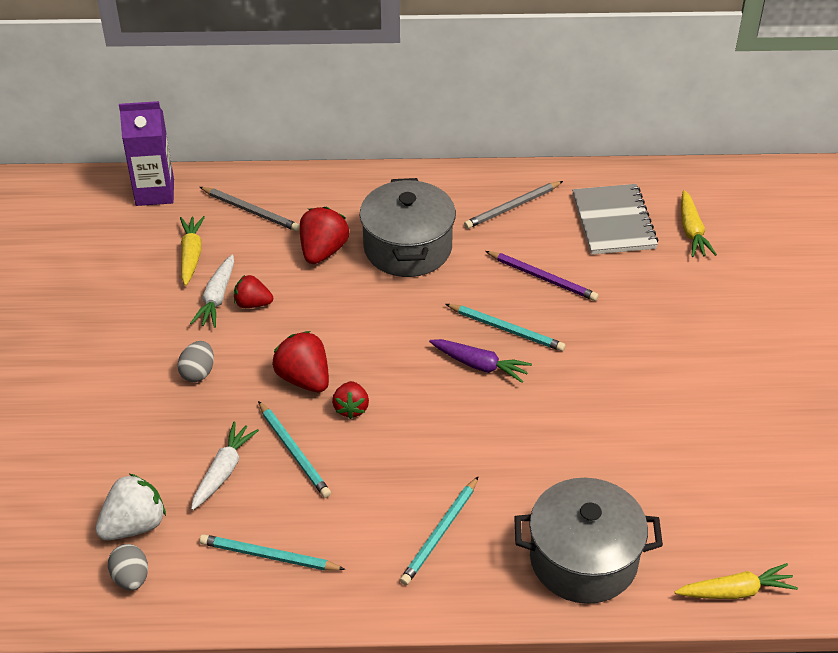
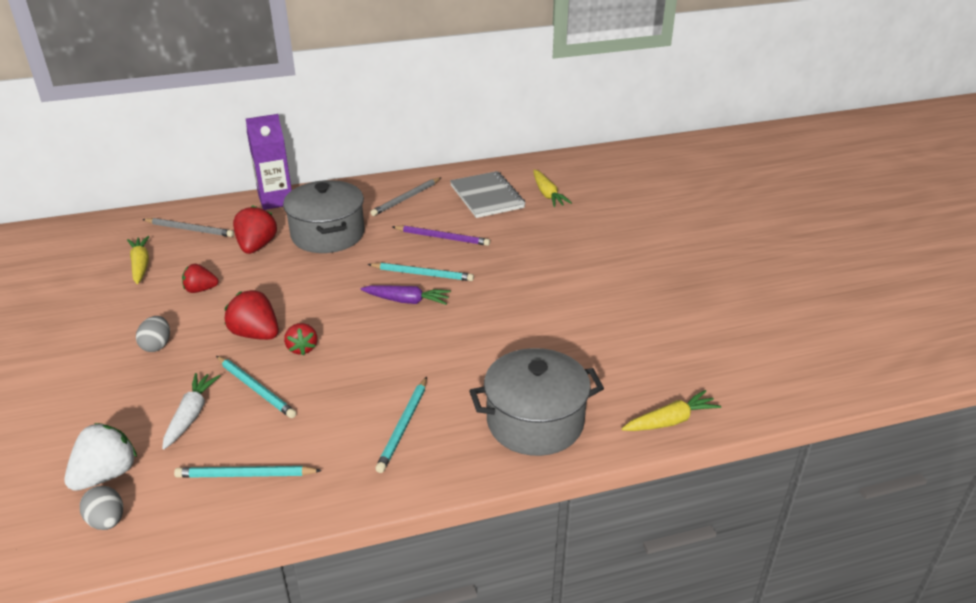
camera: 15 degrees left, 10 degrees down
purple carton [119,101,174,206] -> purple carton moved to [246,114,292,210]
white carrot [190,254,234,328] -> none

